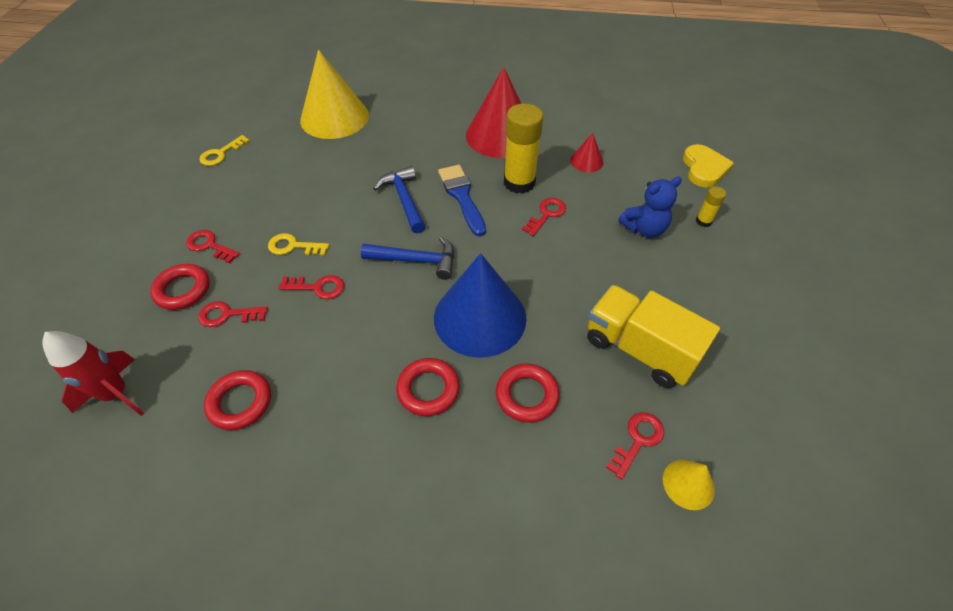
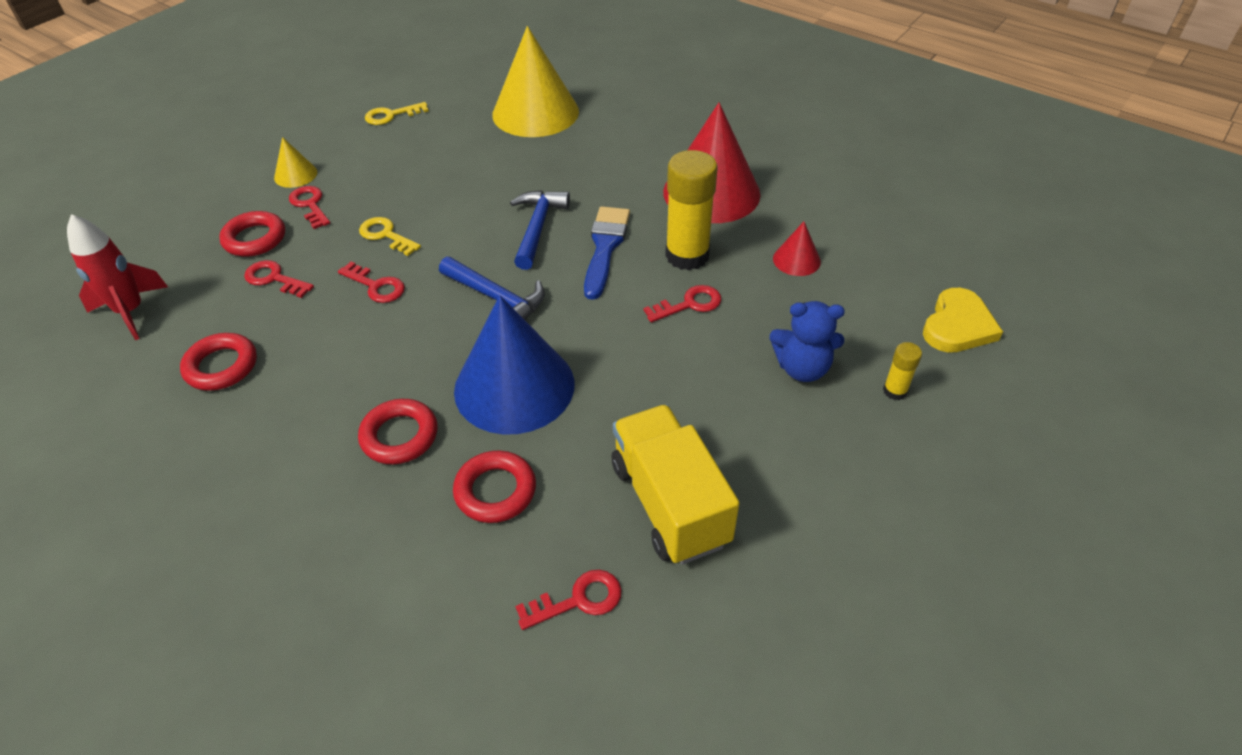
camera: 30 degrees right, 5 degrees down
yellow cone [663,460,715,510] -> yellow cone moved to [274,137,317,188]

